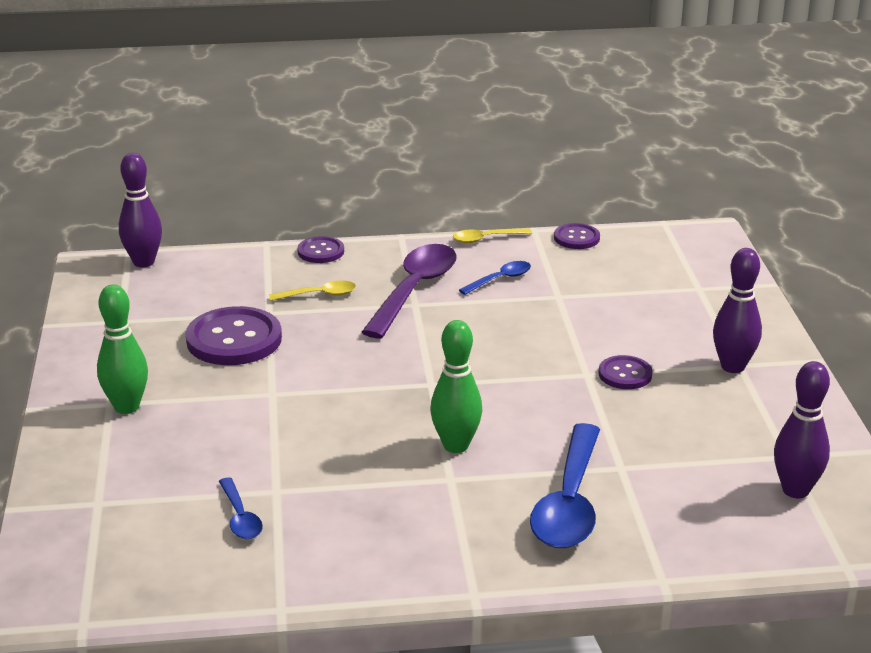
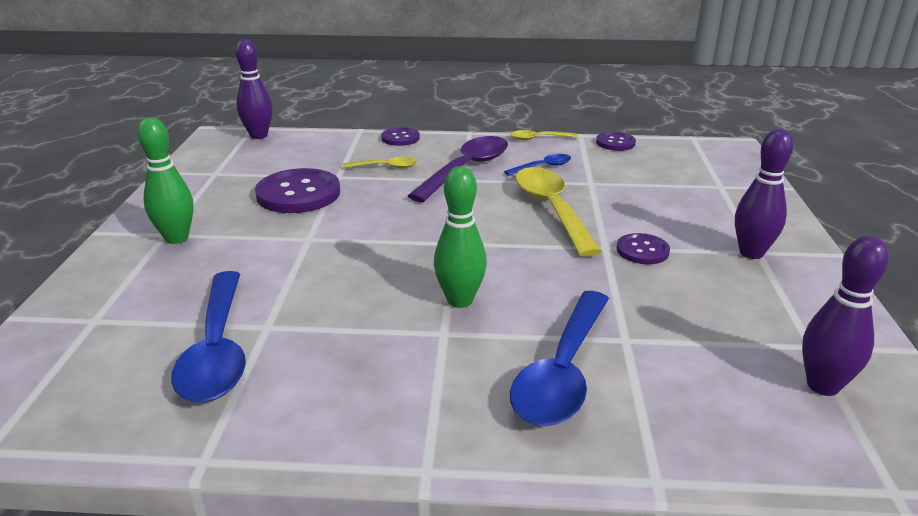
camera: 10 degrees right, 0 degrees up
blue spoon [219,477,263,539] -> blue spoon [171,271,246,402], size x2.04
none -> yellow spoon [515,167,602,257]

